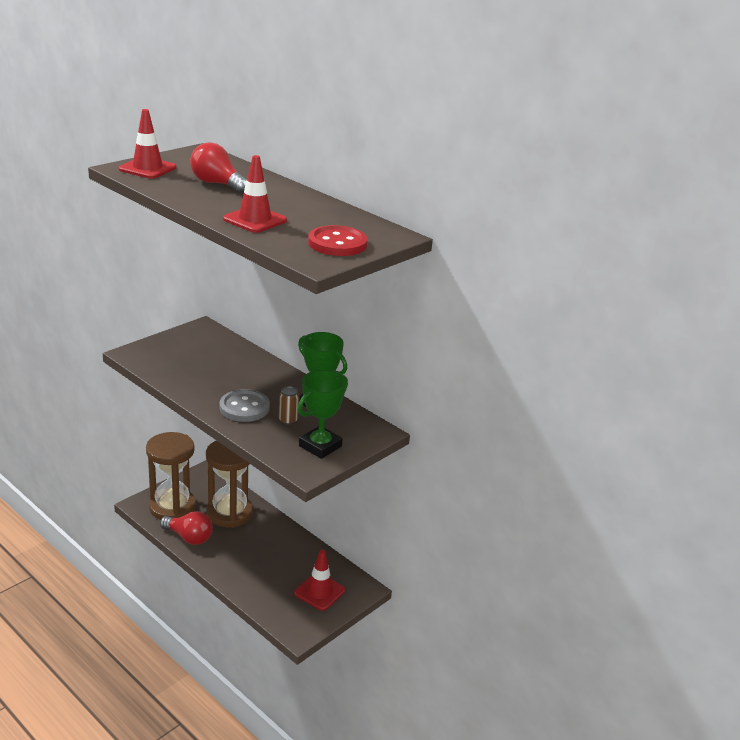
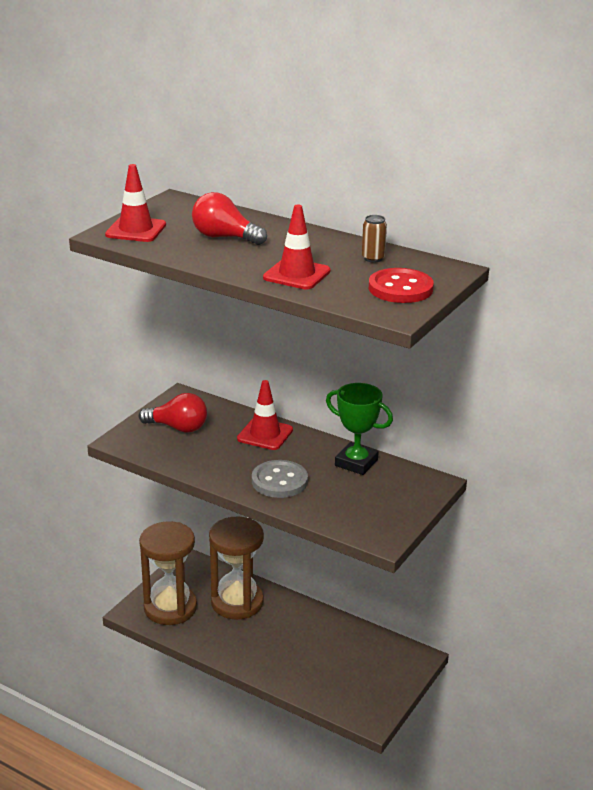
camera: 10 degrees left, 0 degrees up
red light bulb [160,511,213,545] -> red light bulb moved to [139,393,207,433]
brown can [279,386,299,425] -> brown can moved to [362,215,387,263]
red traffic cone [294,549,345,611] -> red traffic cone moved to [237,380,293,450]
green trophy [298,370,348,459] -> none

